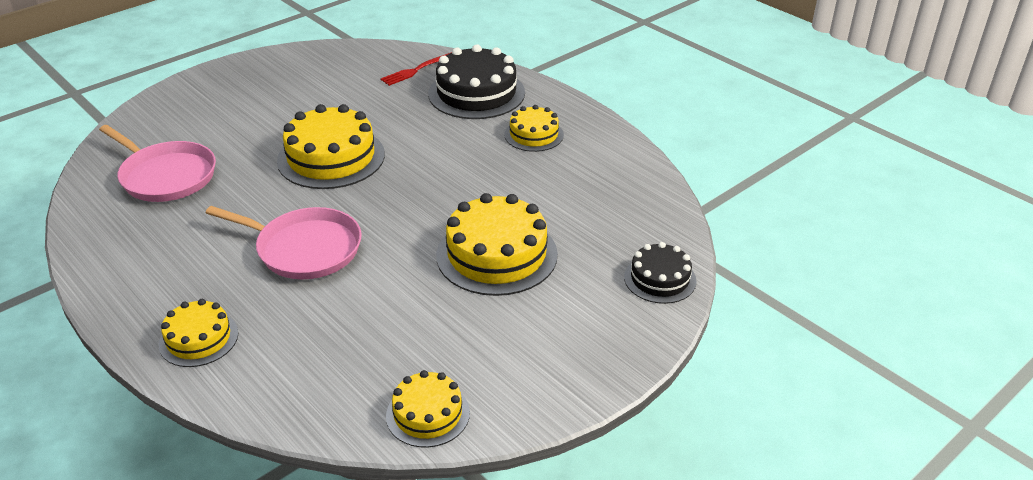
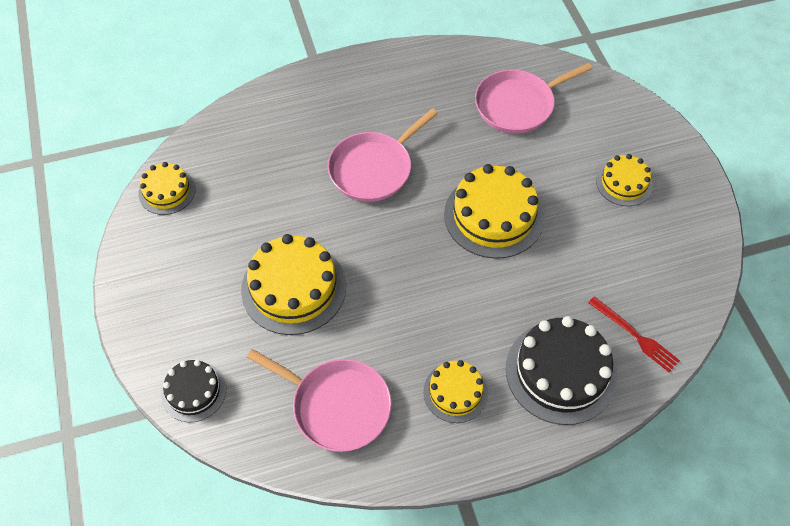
camera: 115 degrees right, 20 degrees up
yellow cake [159,299,238,367] -> yellow cake moved to [596,154,653,206]
red fork [381,52,452,86] -> red fork turned 150 degrees clockwise [588,296,680,372]
none -> pink pan [247,349,392,452]

